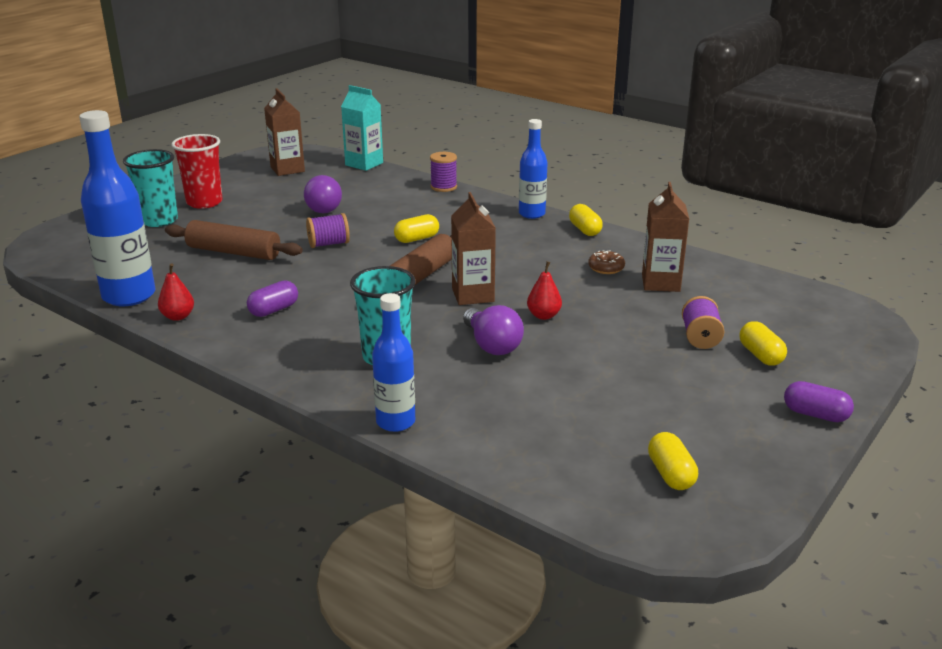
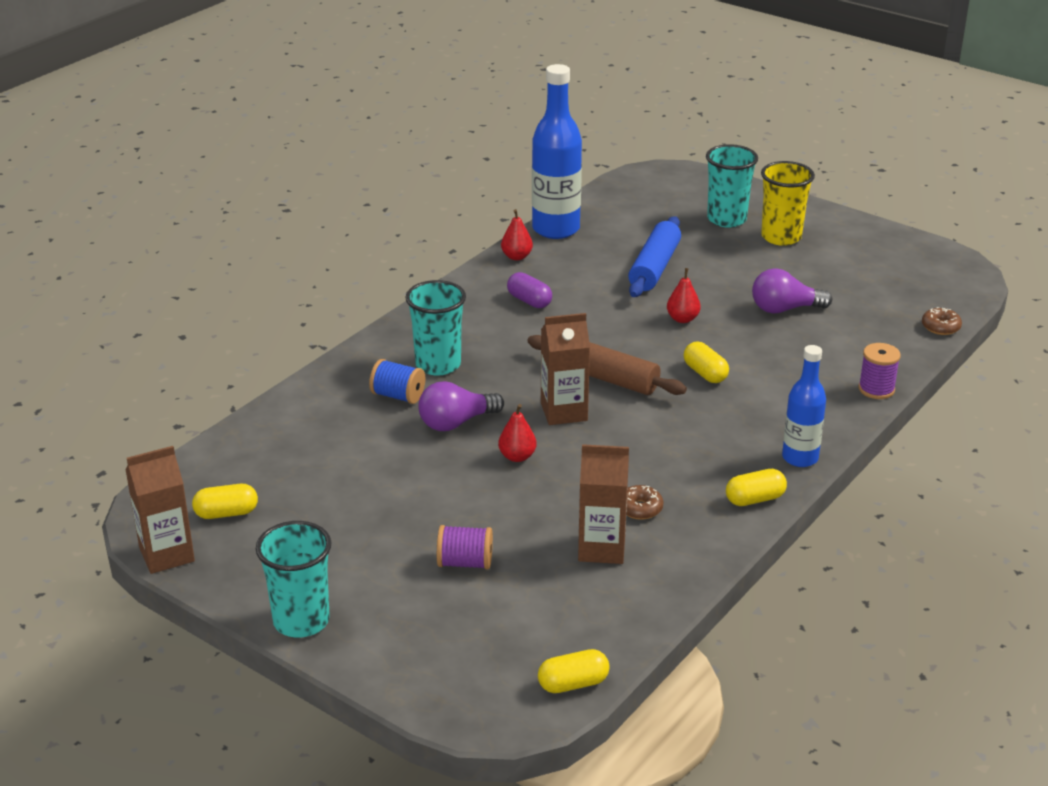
camera: 90 degrees right, 5 degrees up
brown rolling pin [165,220,303,260] -> blue rolling pin [628,216,681,297]
red cup [171,134,223,209] -> yellow cup [761,161,815,246]
brown carton [264,88,305,176] -> brown carton moved to [126,446,195,574]
purple spool [306,213,350,248] -> red pear [667,268,701,323]
turquoise carton [341,85,383,171] -> brown donut [922,307,962,335]
blue bottle [372,293,415,432] -> none
yellow capsule [740,321,787,366] -> yellow capsule moved to [538,649,610,693]
purple capsule [784,381,854,422] -> turquoise cup [256,521,331,638]
none -> blue spool [369,359,425,404]

